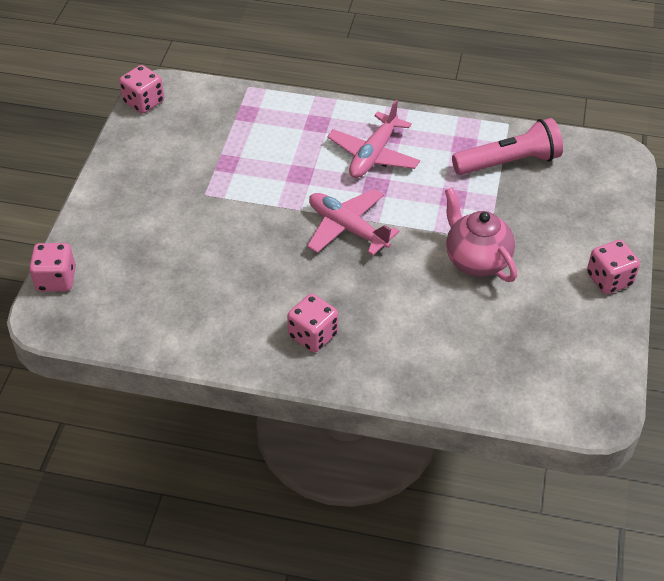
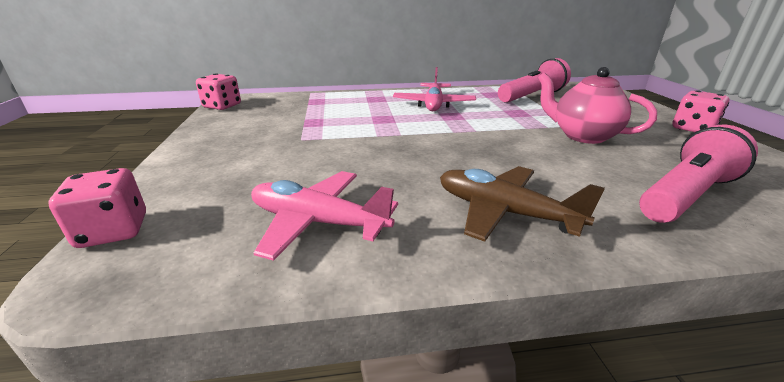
camera: 20 degrees left, 20 degrees down
pink dice [287,294,338,353] -> brown plane [440,166,605,242]
pink plane [307,189,399,255] -> pink plane moved to [251,171,398,261]
none -> pink flashlight [639,125,758,223]

